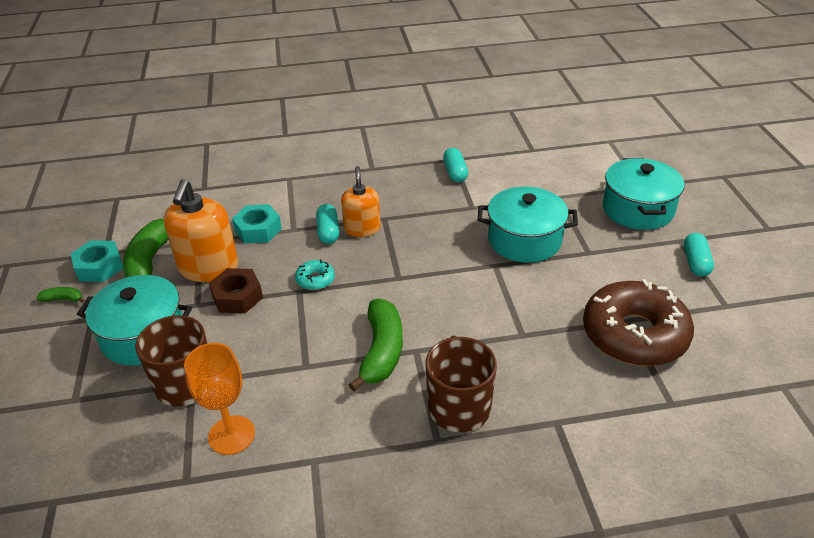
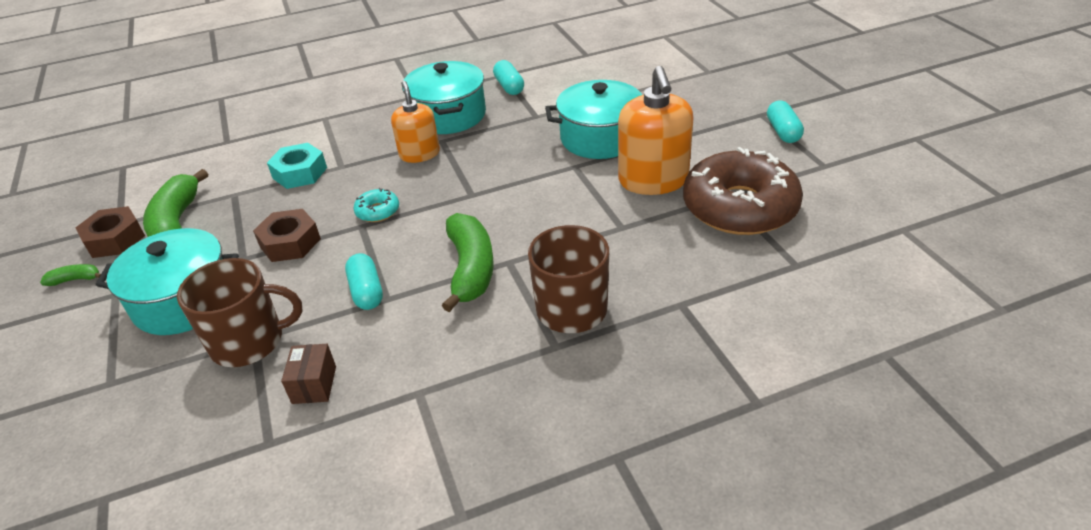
camera: 10 degrees left, 0 degrees up
turquoise nut [71,240,123,282] -> brown nut [75,206,145,258]
orange soap dispenser [163,179,238,282] -> orange soap dispenser moved to [618,66,693,195]
orange goblet [184,343,255,455] -> brown box [281,344,336,404]
turquoise capsule [316,204,339,244] -> turquoise capsule moved to [345,253,383,310]
turquoise pot [603,158,684,230] -> turquoise pot moved to [402,61,486,134]

